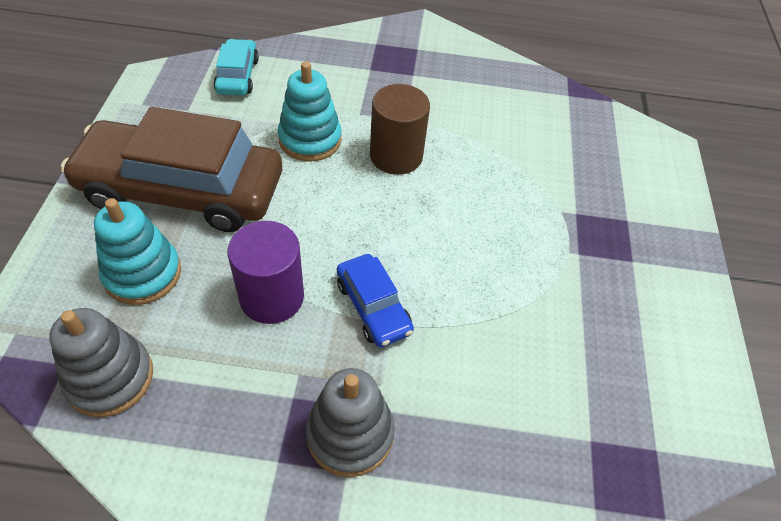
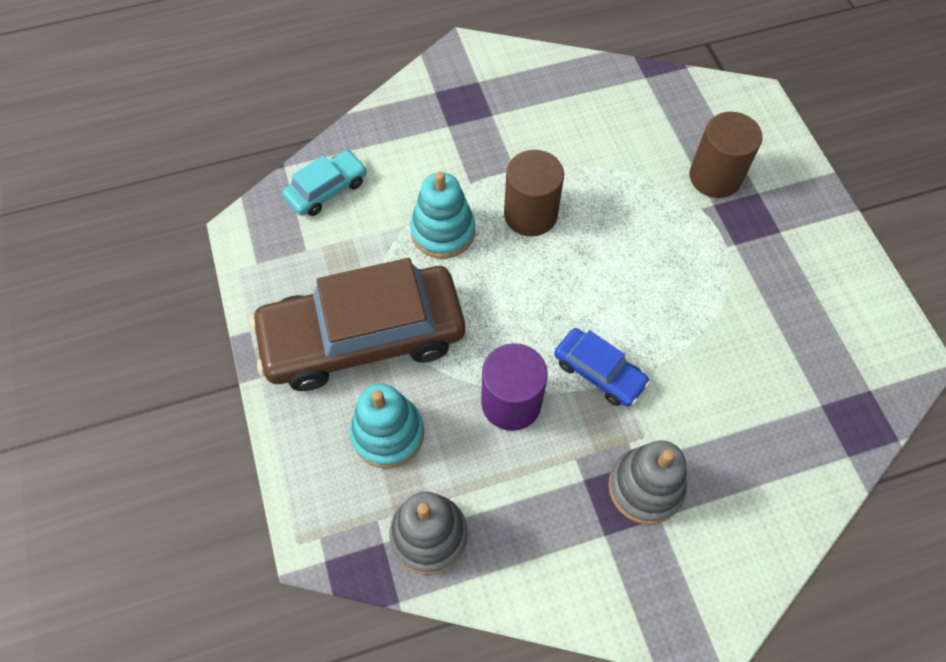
camera: 20 degrees left, 10 degrees up
turquoise car [214,39,259,96] -> turquoise car turned 75 degrees clockwise [282,150,367,216]
none -> brown cylinder [689,112,763,198]

